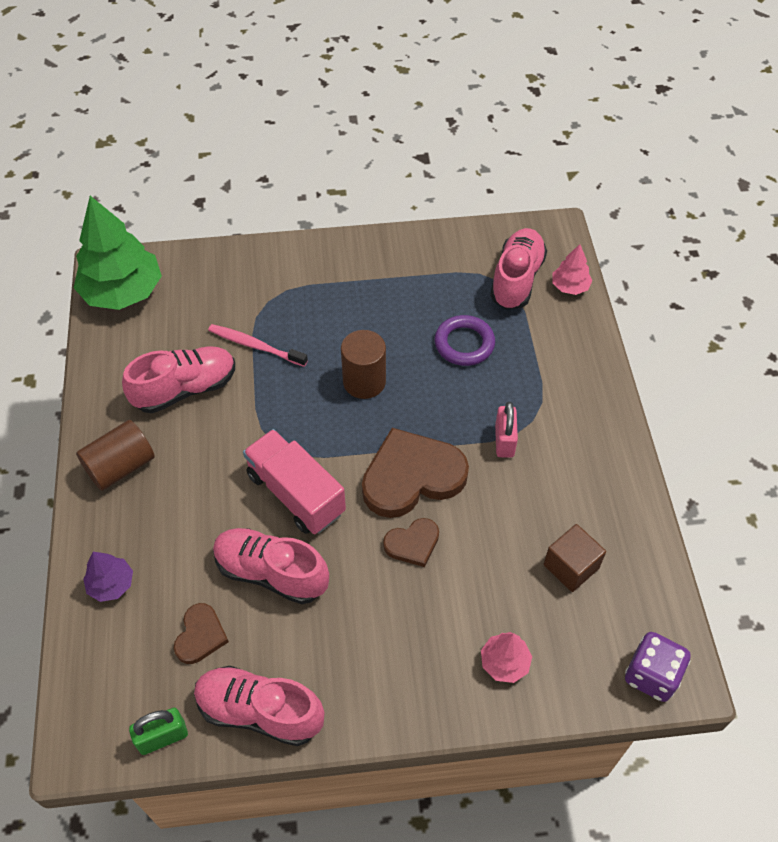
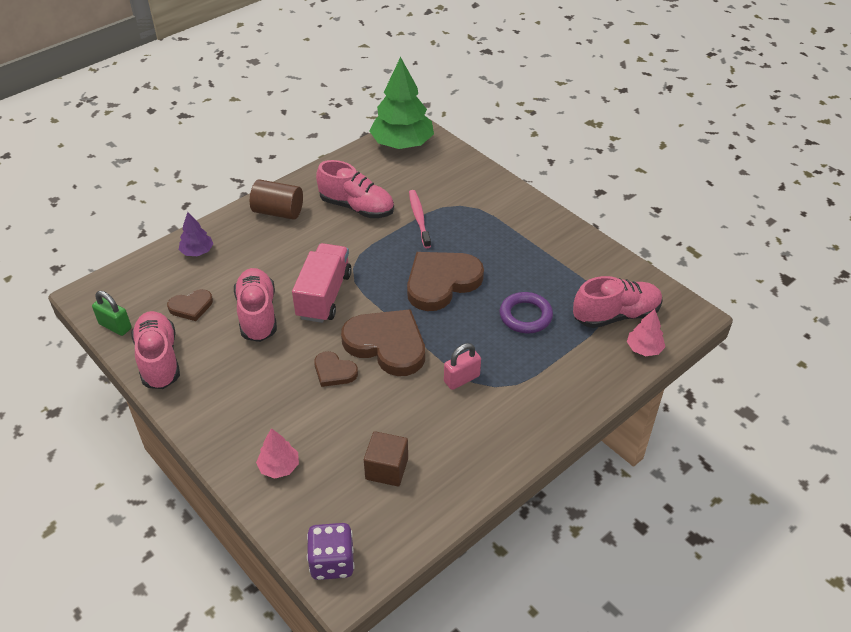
camera: 55 degrees right, 10 degrees down
brown cylinder [341,330,386,399] -> brown heart [407,252,484,311]

